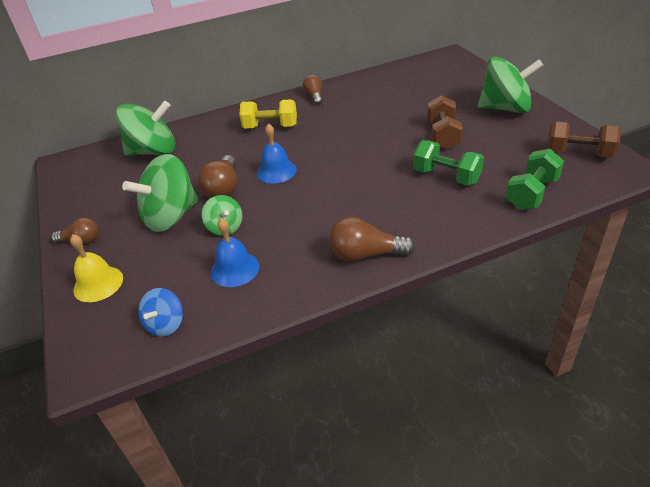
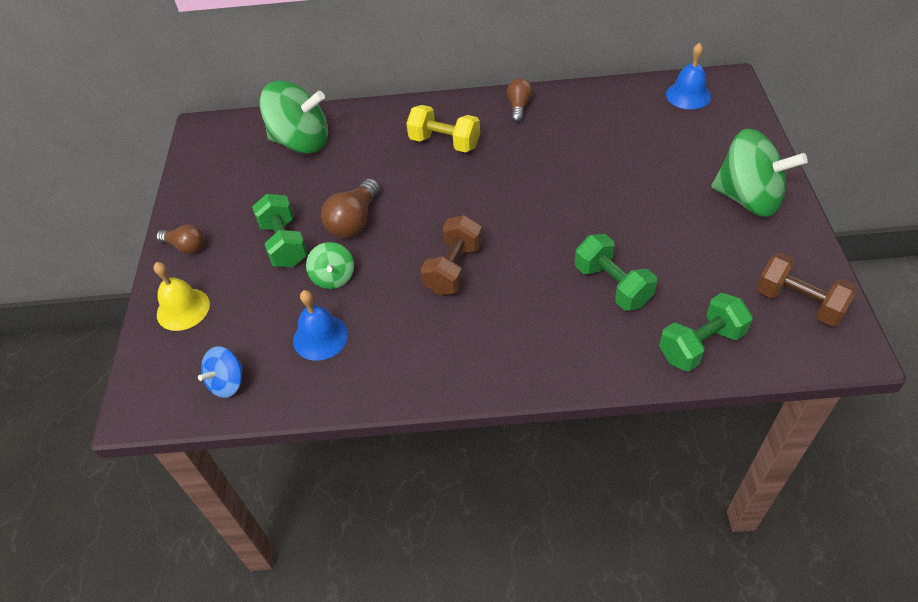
camera: 20 degrees right, 10 degrees up
green spinning top [122,154,198,232] -> green dumbbell [252,194,308,267]
blue bell [257,123,297,183] -> blue bell moved to [666,43,711,109]
brown light bulb [329,217,415,262] -> none
brown dumbbell [427,95,463,150] -> brown dumbbell moved to [421,215,483,295]

